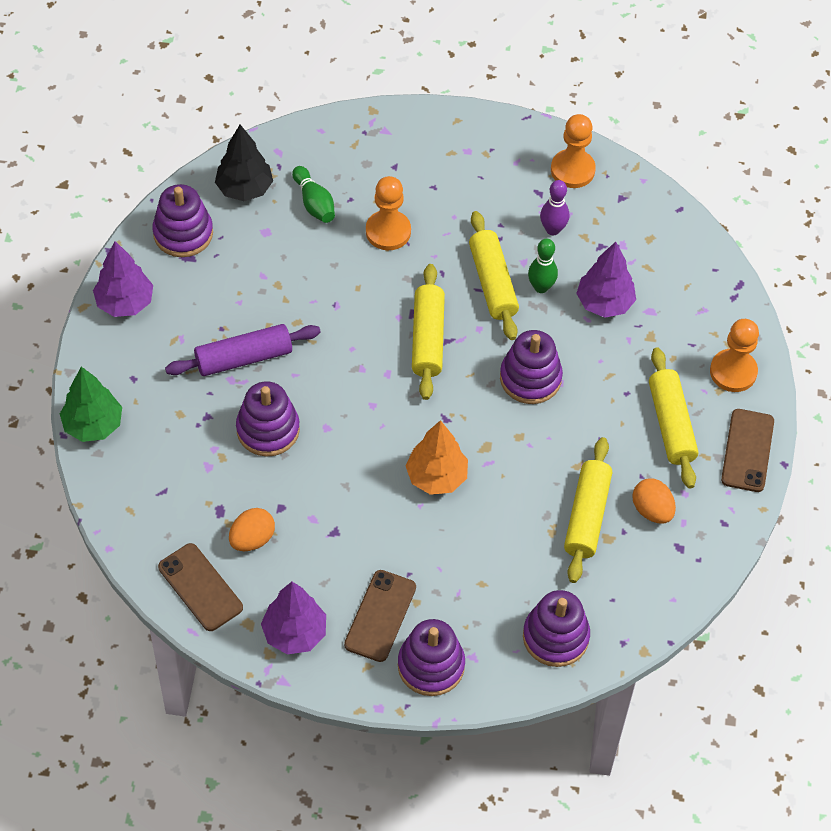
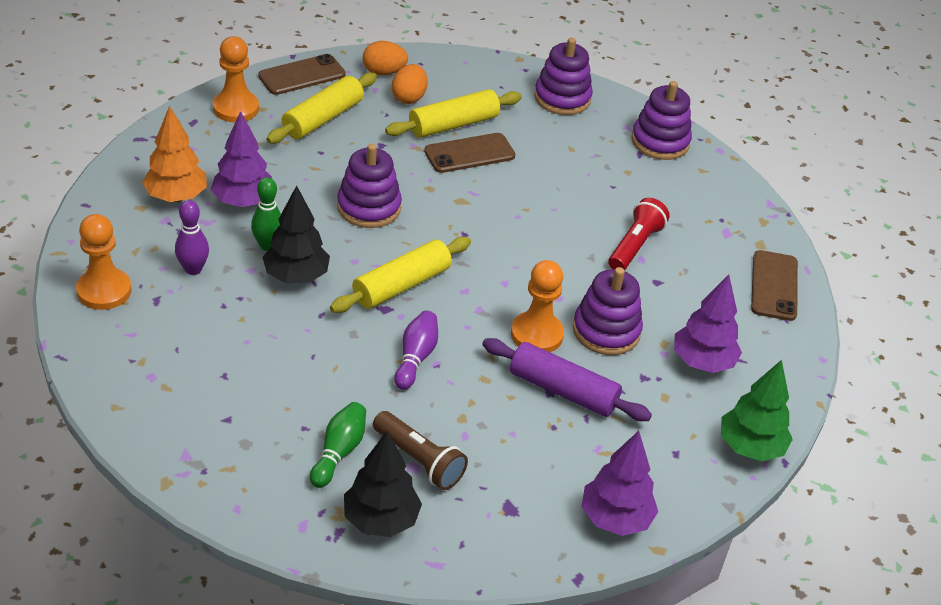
camera: 135 degrees left, 15 degrees down
purple stacking toy [152,184,213,257] -> none
orange egg [229,508,275,551] -> orange egg moved to [363,41,408,75]
purple tree [261,582,326,655] -> purple tree moved to [674,274,742,373]
brown phone [344,570,416,662] -> brown phone moved to [424,133,515,173]
orange pawn [366,176,411,250] -> orange pawn moved to [511,260,564,352]
orange tree [405,420,468,495] -> orange tree moved to [142,105,207,202]
yellow rolling pin [469,211,519,340] -> black tree [262,185,330,283]
none -> brown flashlight [373,411,468,490]
none -> purple bowling pin [394,311,438,390]
none -> red flashlight [608,198,670,270]

